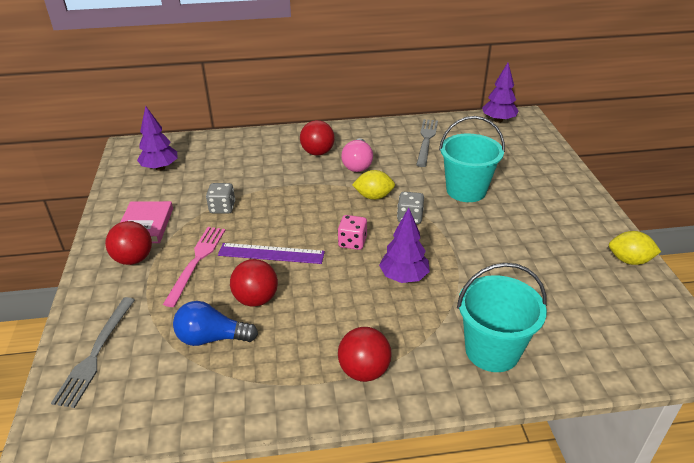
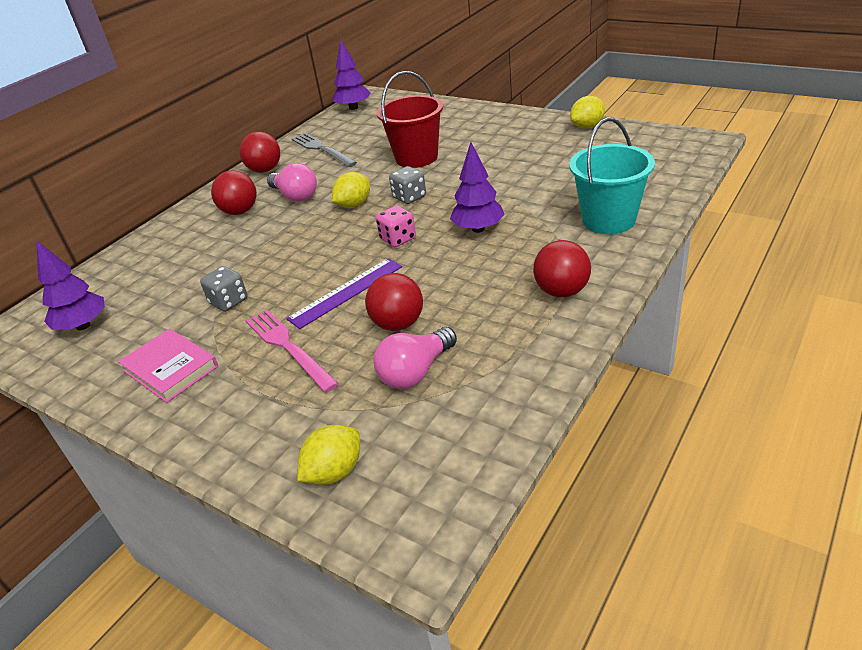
camera: 45 degrees left, 0 degrees up
grey fork [51,297,135,408] -> yellow lemon [297,425,360,485]
red ball [105,221,152,265] -> red ball moved to [239,132,280,173]
blue light bulb [173,301,258,346] -> pink light bulb [374,327,457,389]
turquoise bucket [439,116,505,202] -> red bucket [377,71,443,168]

